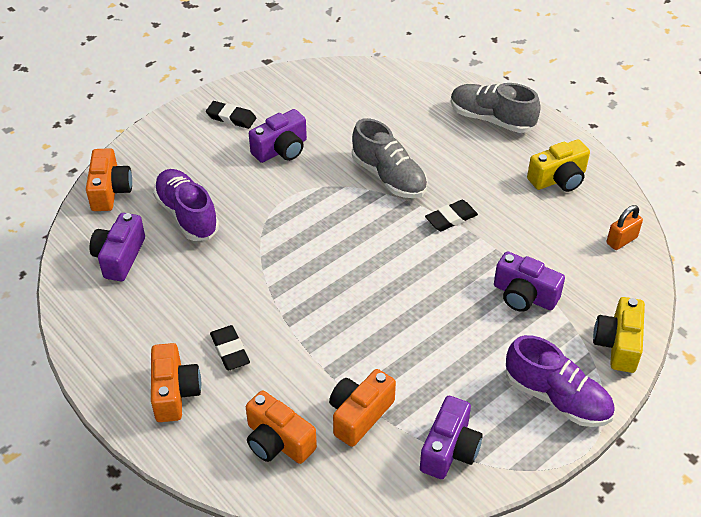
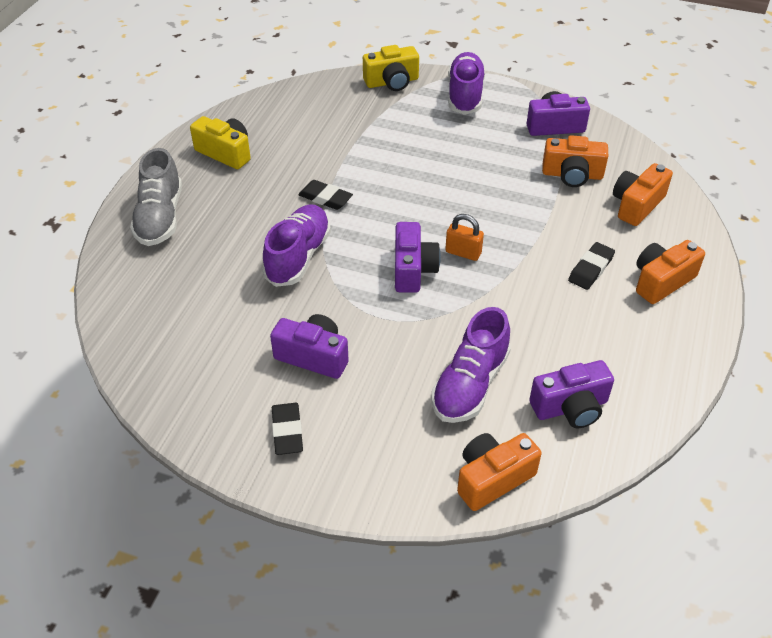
camera: 120 degrees left, 0 degrees up
orange camera [246,390,317,464] -> orange camera turned 150 degrees counterclockwise [613,163,673,226]
grey shoe [352,118,428,198] -> purple shoe [262,204,331,287]
purple camera [494,251,565,312] -> purple camera moved to [395,222,441,293]
orange padlock [606,205,643,250] -> orange padlock moved to [445,214,484,261]

